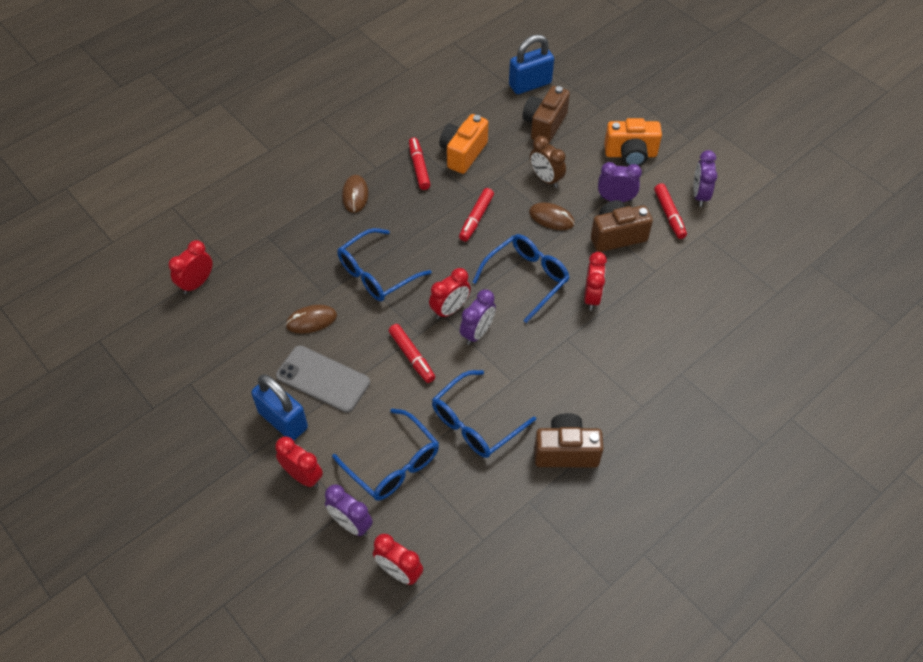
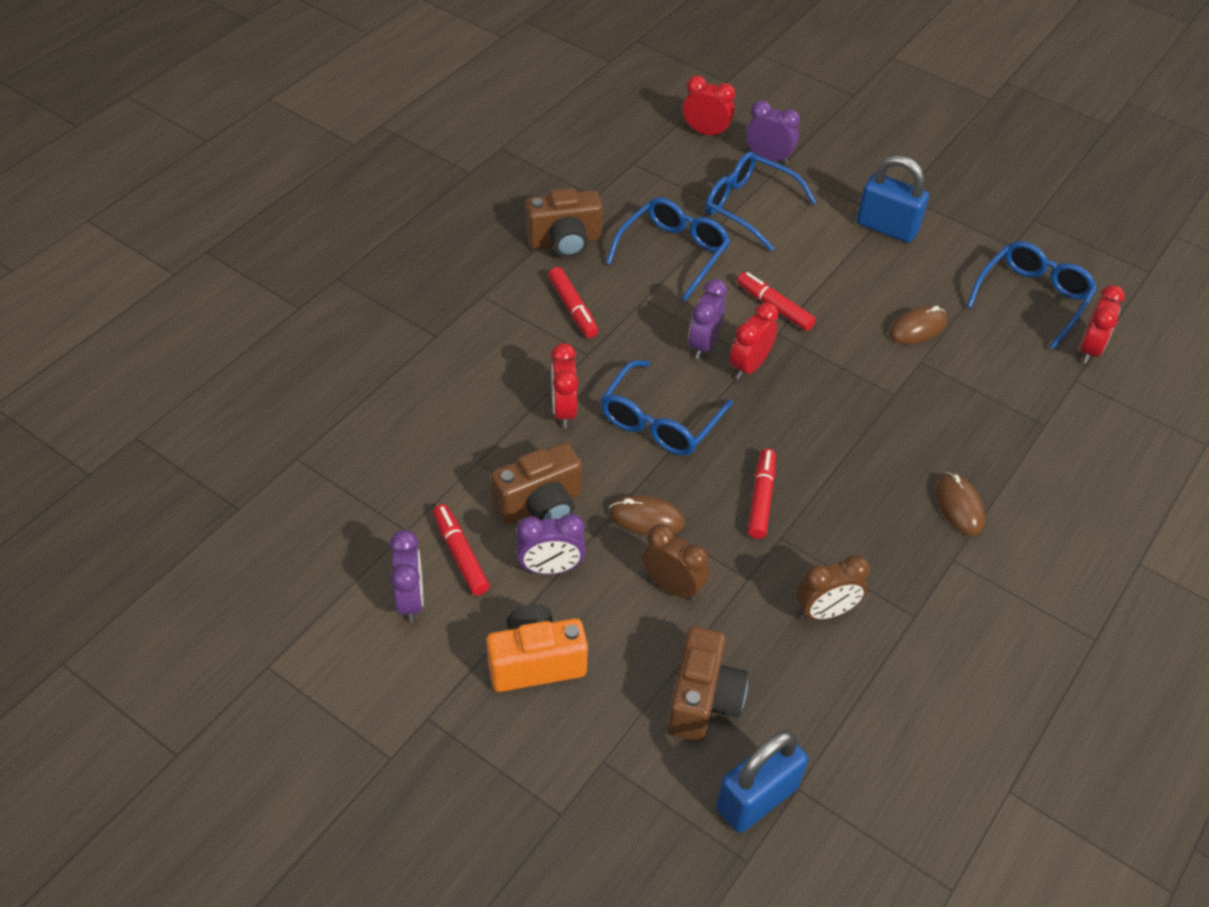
camera: 165 degrees right, 5 degrees down
red clock [275,437,323,488] -> none
grey phone [276,345,370,413] -> none
blue glasses [337,228,432,301] -> blue glasses moved to [967,241,1097,350]
red marker [409,138,431,190] -> red marker moved to [548,267,598,338]
orange camera [439,114,488,174] -> brown clock [796,555,870,620]

